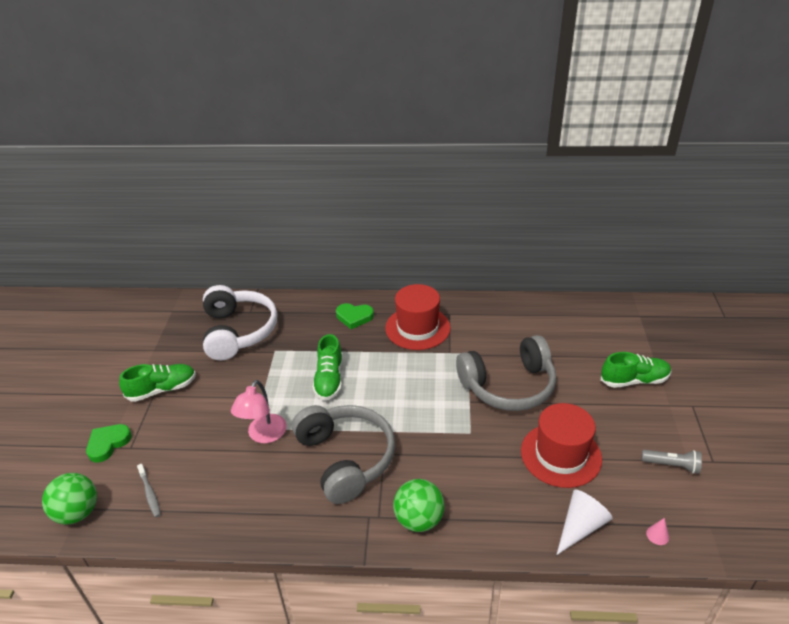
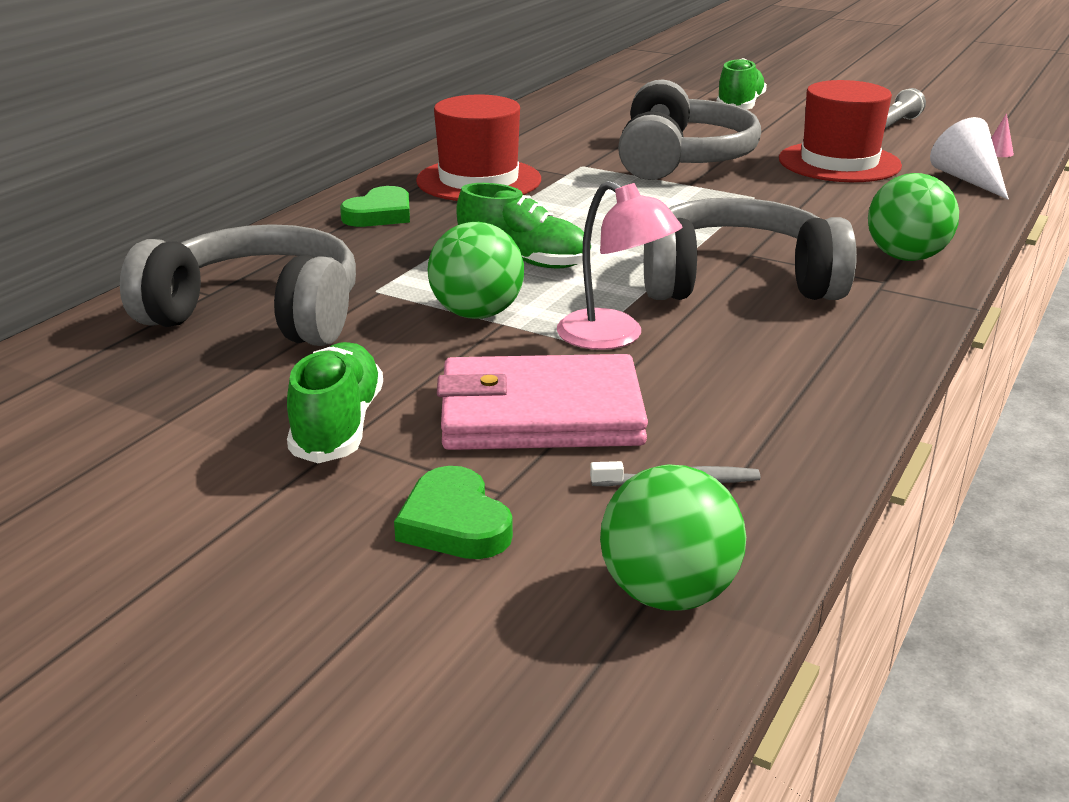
camera: 65 degrees left, 10 degrees down
white headphones [203,285,277,360] -> grey headphones [120,224,356,346]
none -> green ball [428,222,524,319]
none -> pink wallet [437,354,648,450]

